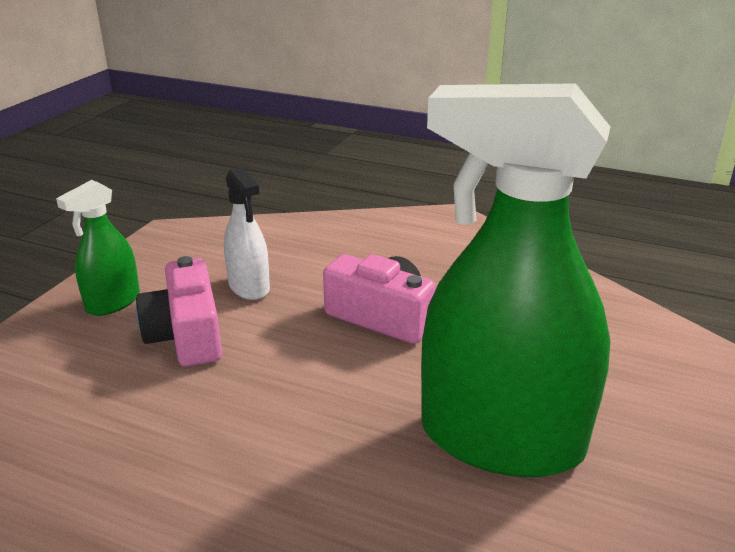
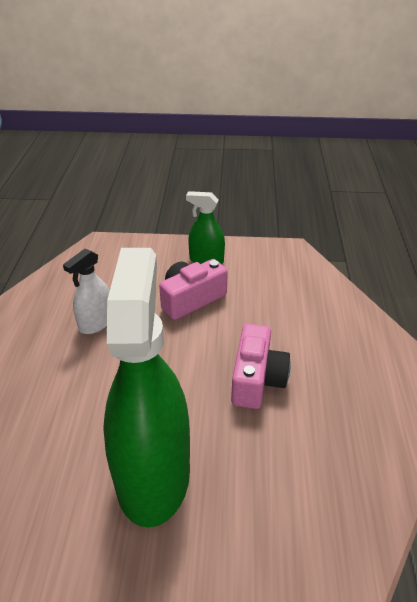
camera: 70 degrees right, 10 degrees up
white spray bottle [224,167,270,300] -> white spray bottle moved to [63,249,110,334]

